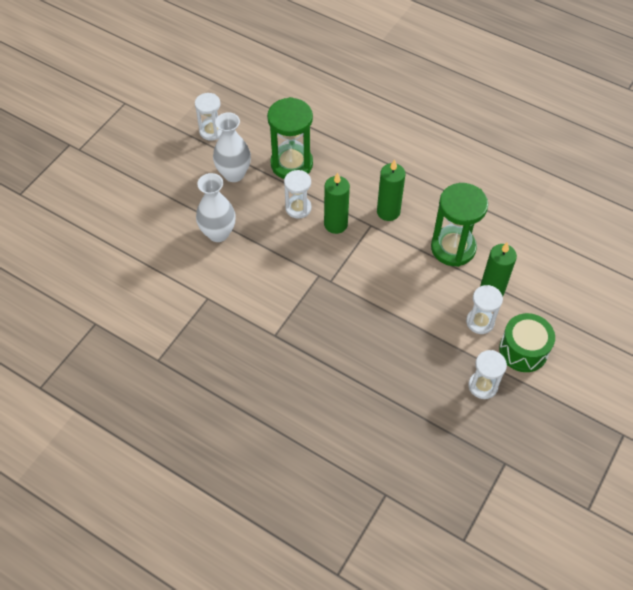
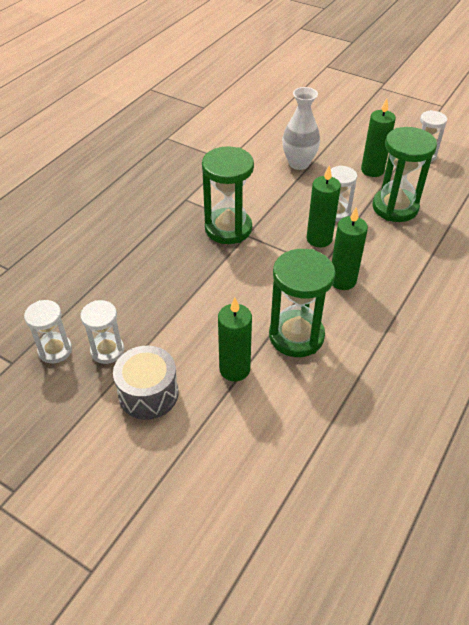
camera: 90 degrees right, 10 degrees down
white vase [213,112,251,182] -> green candle [361,99,396,177]
white hourglass [466,285,503,334] -> white hourglass moved to [24,300,72,363]
green drum [499,313,555,372] -> grey drum [113,346,179,420]
none -> green hourglass [202,146,254,244]

